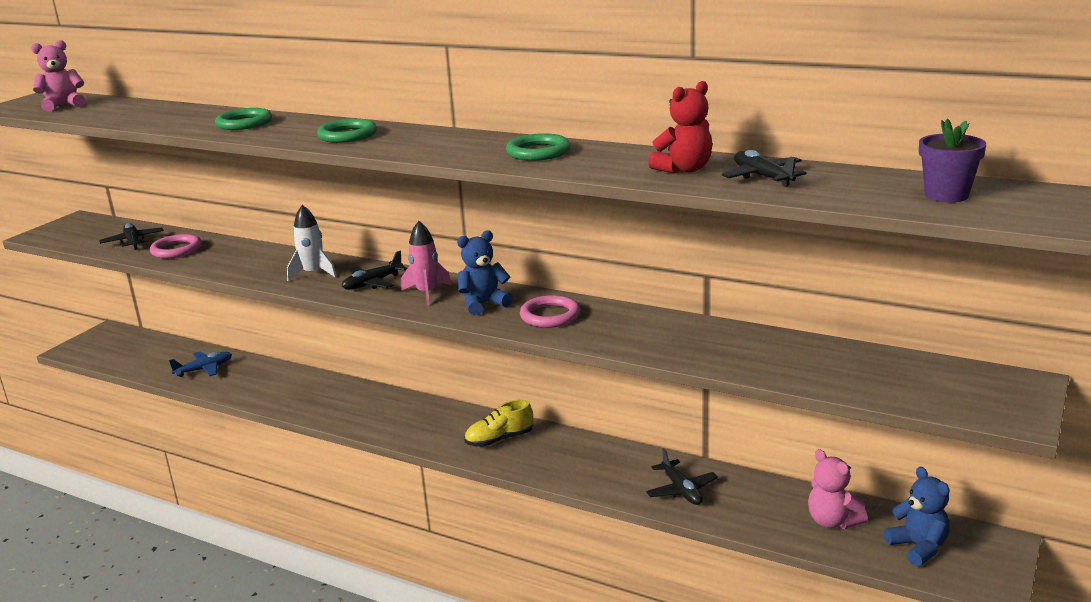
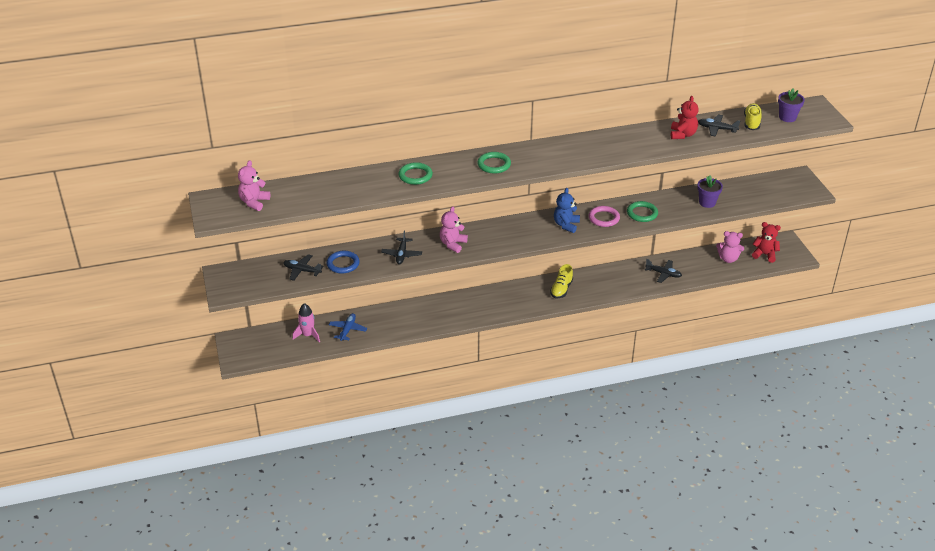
camera: 45 degrees left, 15 degrees up
pink ring [150,234,202,258] -> blue ring [326,251,360,274]
white rocket [287,205,336,281] -> pink teddy bear [440,206,468,253]
black plane [342,251,407,290] -> black plane moved to [381,231,422,264]
pink rocket [401,221,452,305] -> pink rocket moved to [292,303,320,342]
green ring [506,133,570,161] -> green ring moved to [627,201,658,222]
blue teddy bear [884,467,949,566] -> red teddy bear [752,222,781,263]
none -> purple flower pot [697,176,723,208]
none -> yellow shoe [744,103,762,130]

